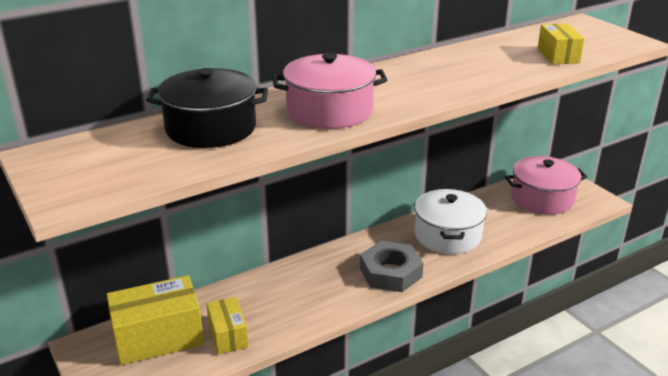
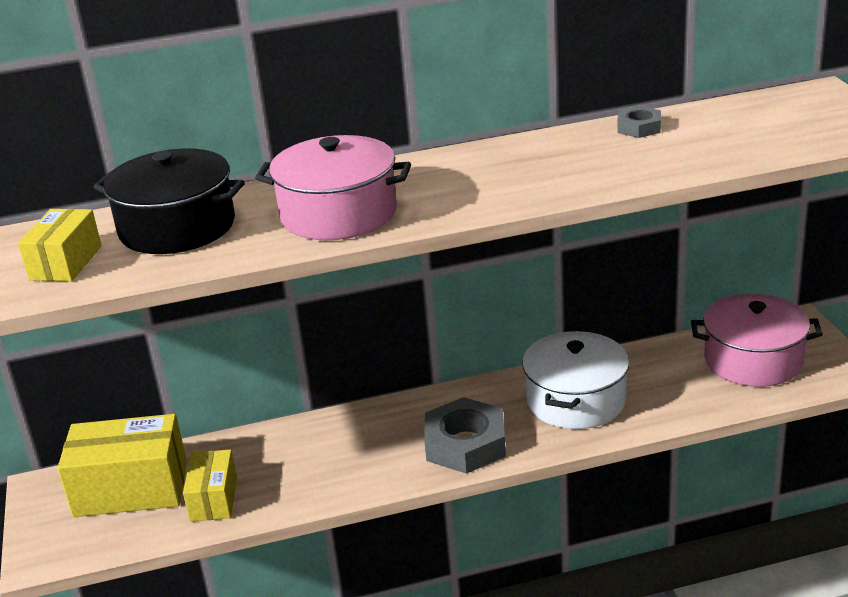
camera: 20 degrees right, 0 degrees up
yellow box [537,24,585,64] -> yellow box moved to [18,209,102,282]
none -> grey nut [617,106,661,138]

